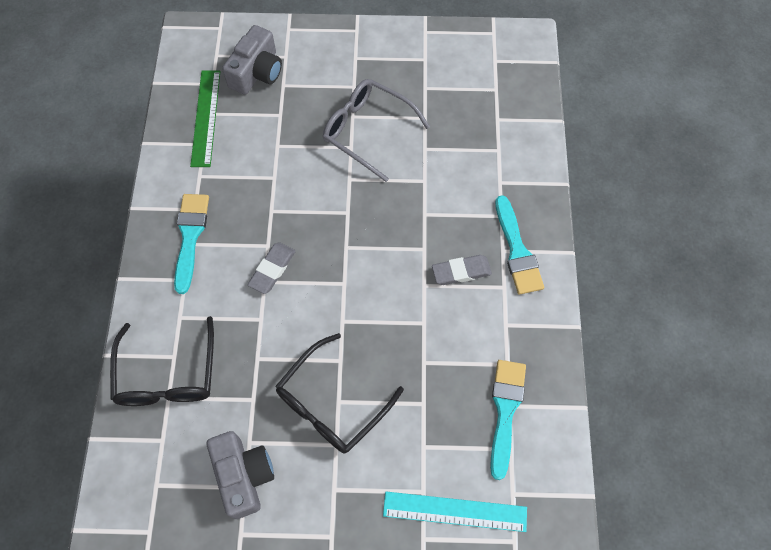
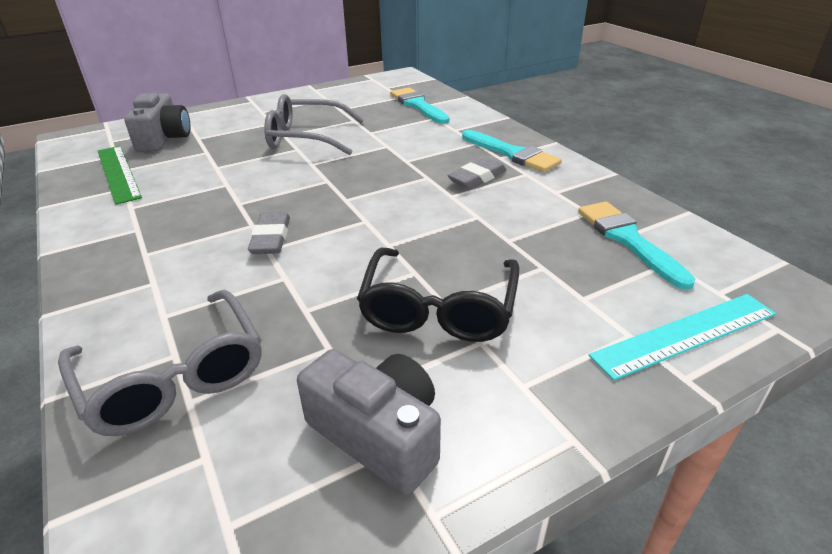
camera: 30 degrees left, 30 degrees down
black glasses [110,316,214,406] -> grey glasses [58,290,262,436]
turquoise brush [174,194,209,294] -> turquoise brush moved to [390,87,449,124]

